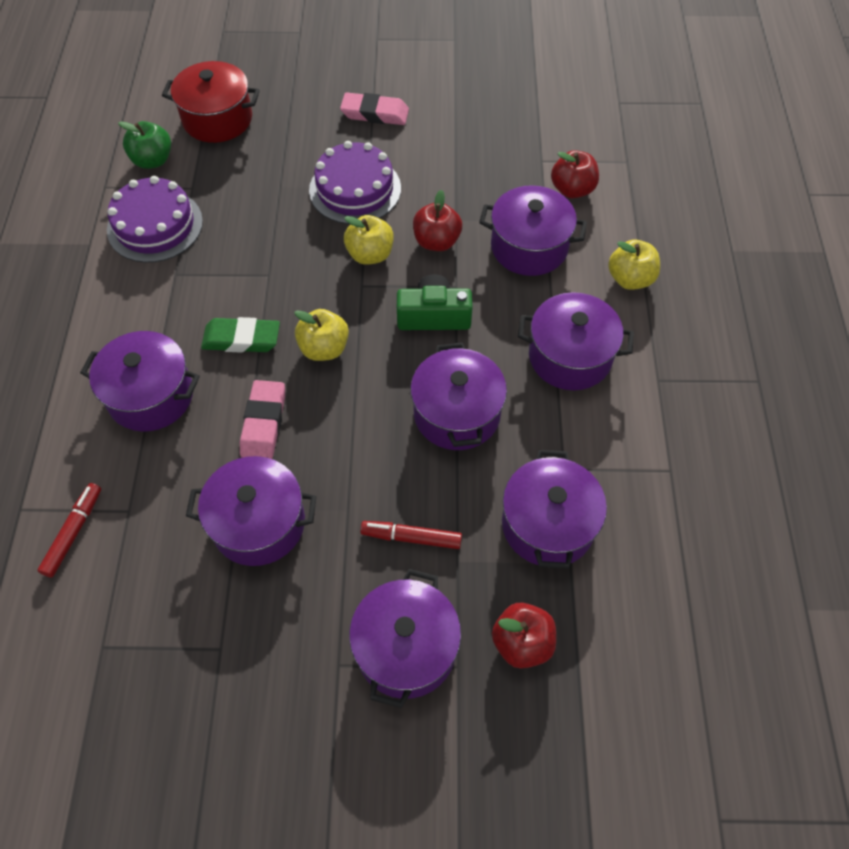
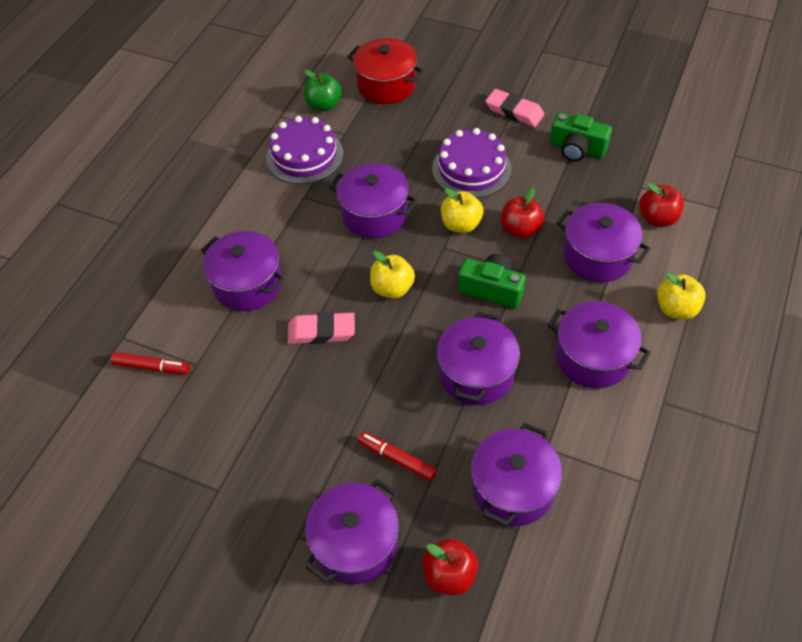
camera: 25 degrees right, 5 degrees down
red marker [37,483,101,578] -> red marker turned 60 degrees clockwise [111,352,190,374]
purple pot [186,456,317,566] -> purple pot moved to [329,163,417,238]
green eraser [201,317,280,353] -> none
pink eraser [240,380,285,459] -> pink eraser turned 60 degrees clockwise [288,312,355,344]
none -> green camera [550,112,612,162]

